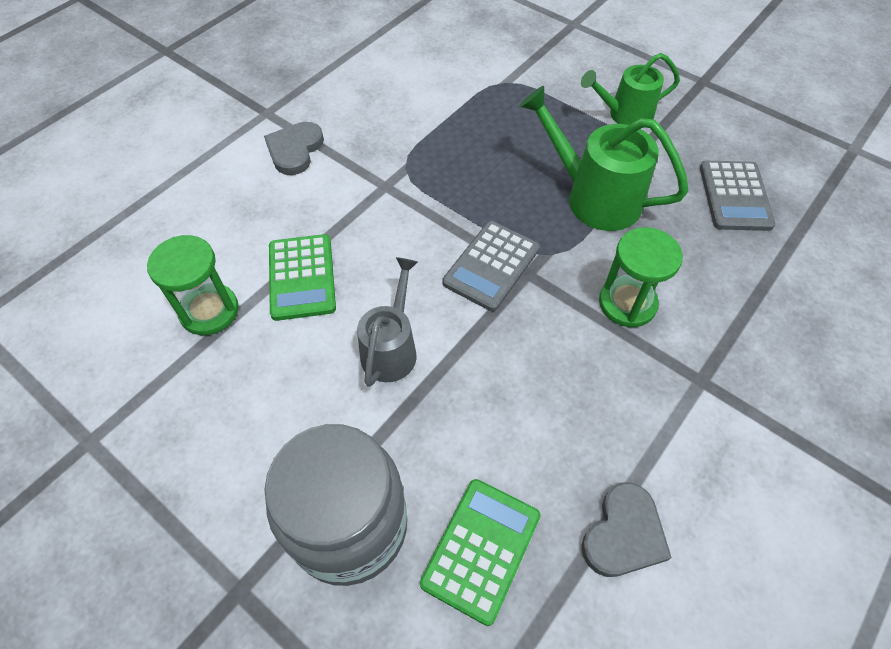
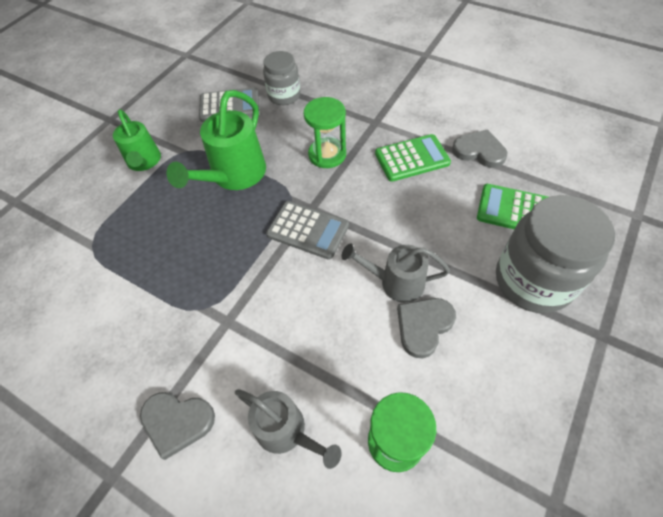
camera: 95 degrees left, 0 degrees up
green calculator [269,234,336,321] -> green calculator moved to [375,134,451,182]
none -> grey watering can [235,389,342,469]
none -> grey jar [263,51,300,105]
none -> grey heart [397,298,456,358]

